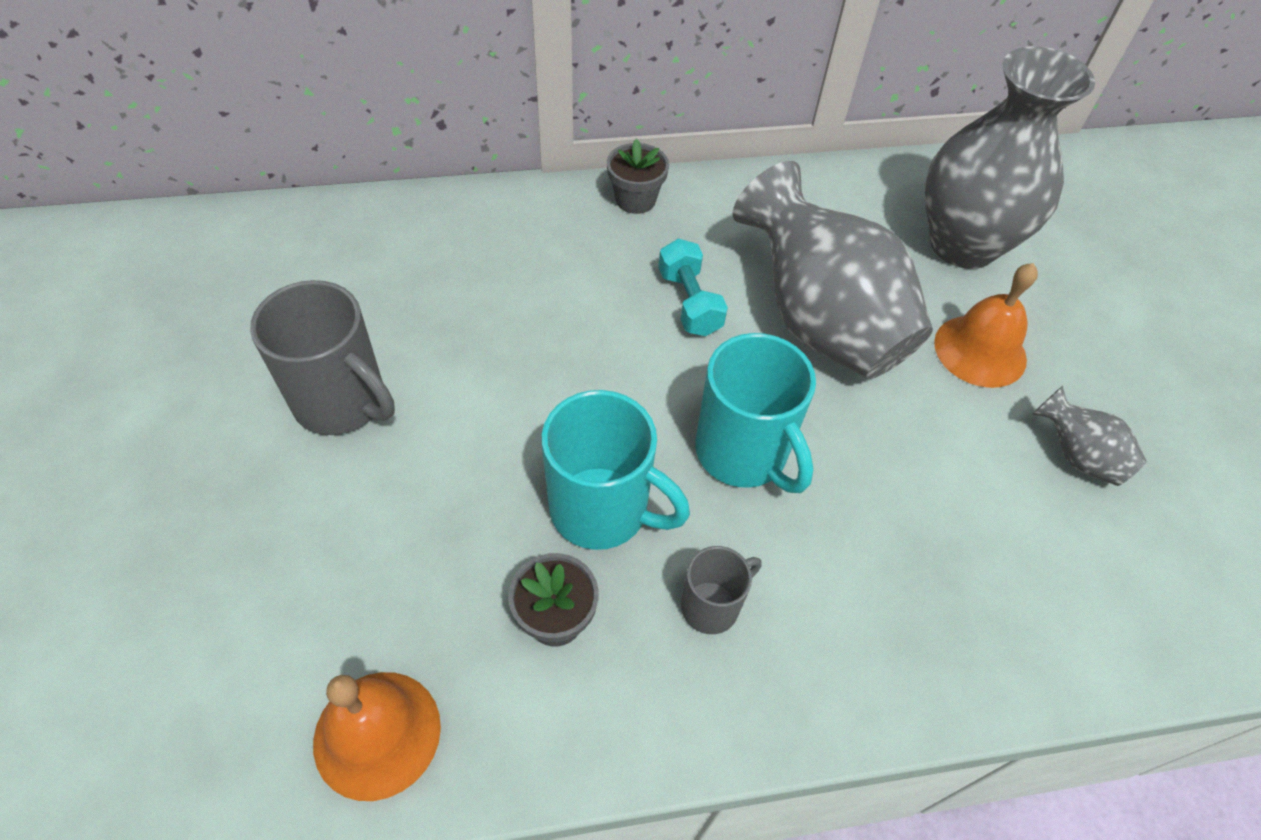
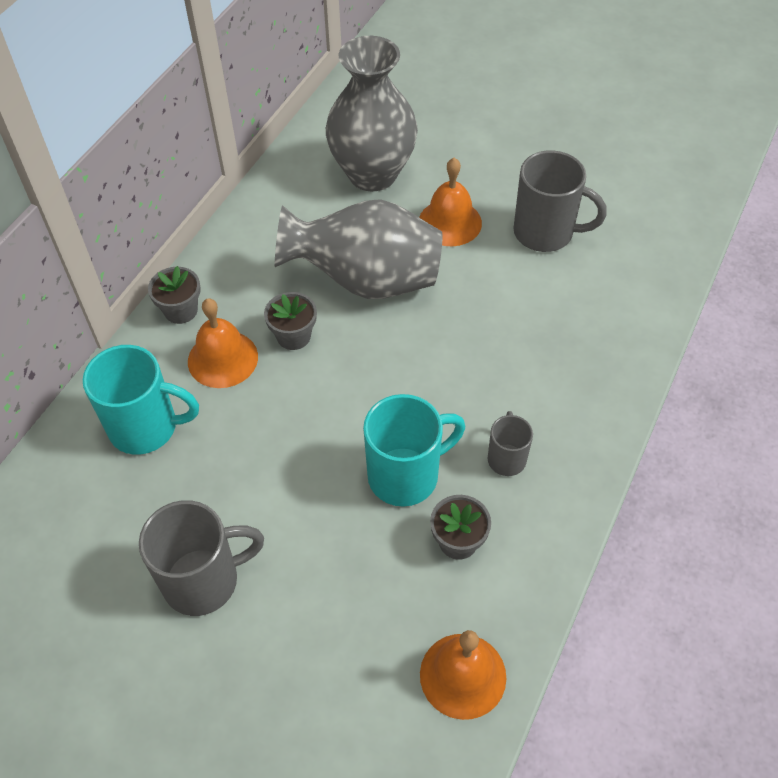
camera: 50 degrees left, 0 degrees up
turquoise dumbbell [658,238,728,336] -> grey flower pot [264,292,317,350]
turquoise mug [695,333,816,493] -> turquoise mug moved to [83,345,199,455]
grey vase [1032,386,1147,486] -> grey mug [514,150,607,252]
none -> orange bell [188,298,258,388]

